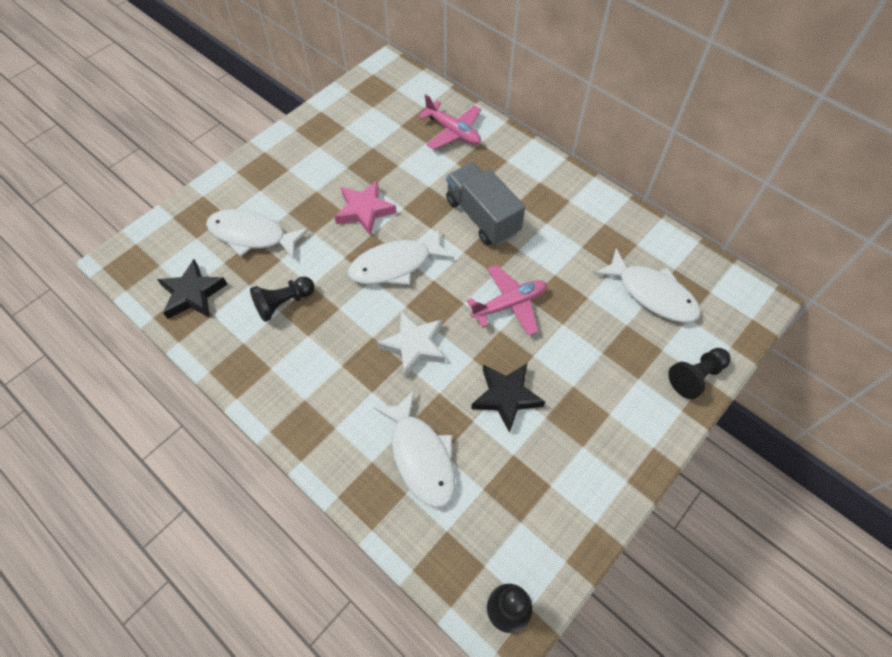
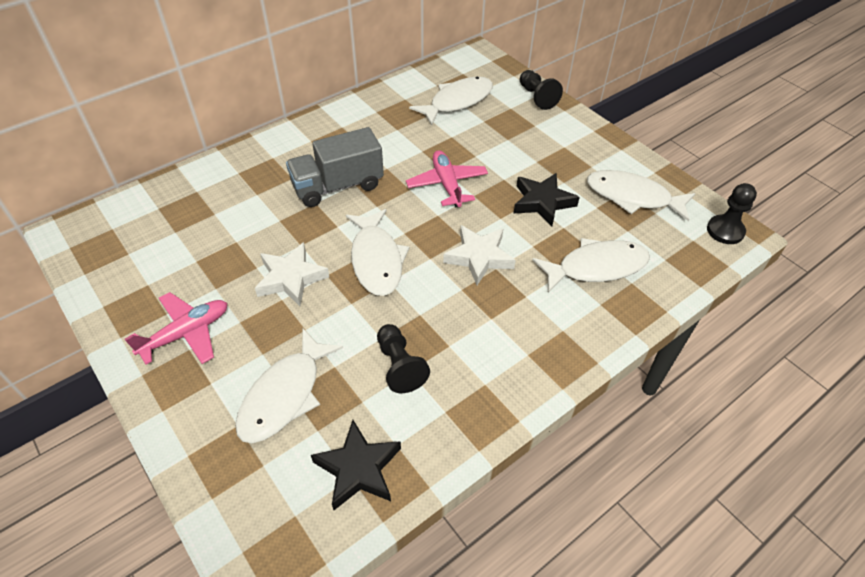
camera: 80 degrees left, 10 degrees down
pink star [334,180,397,236] -> white star [255,242,329,306]
pink plane [418,95,481,150] -> pink plane moved to [125,292,227,365]
none -> white fish [587,170,696,221]

